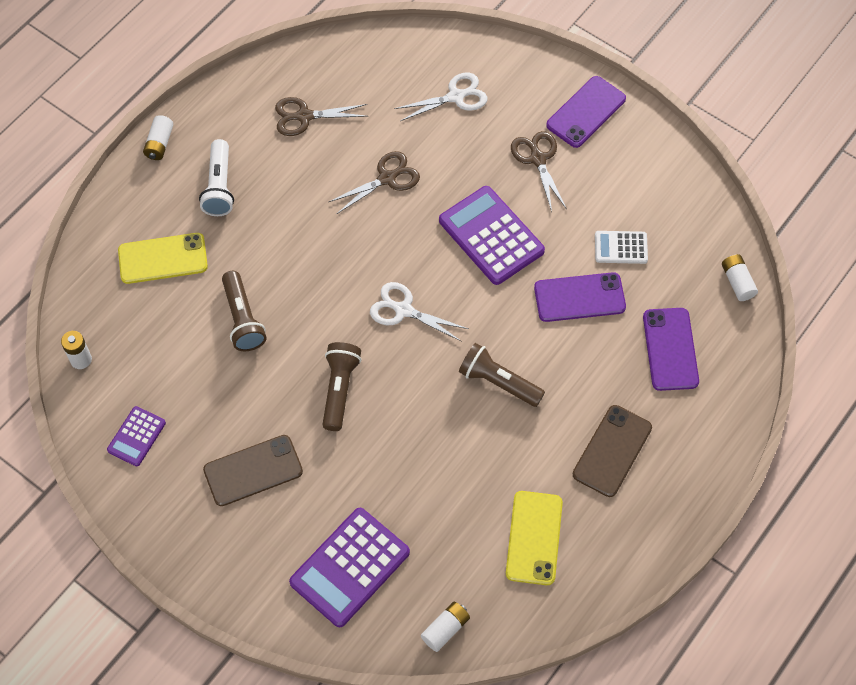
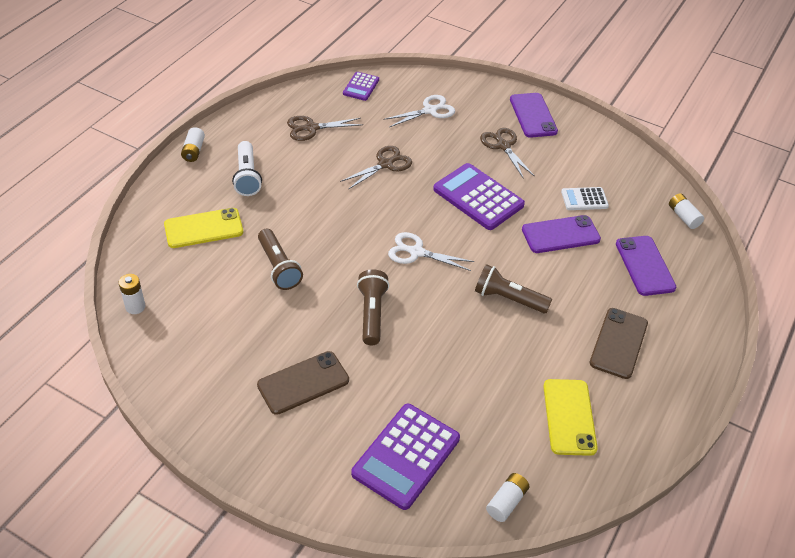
camera: 10 degrees left, 15 degrees down
purple calculator [107,406,166,466] -> purple calculator moved to [343,72,379,101]
purple phone [546,76,626,148] -> purple phone turned 45 degrees counterclockwise [510,93,558,138]

